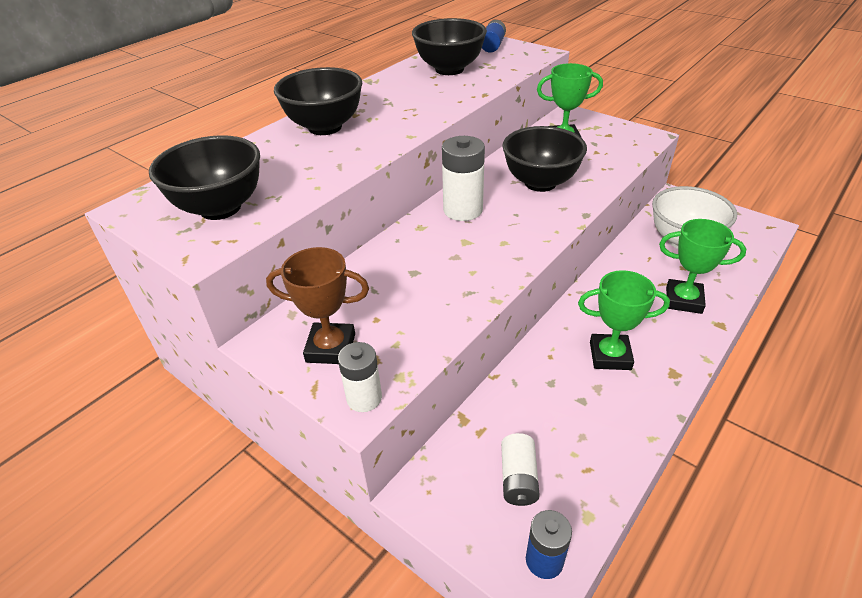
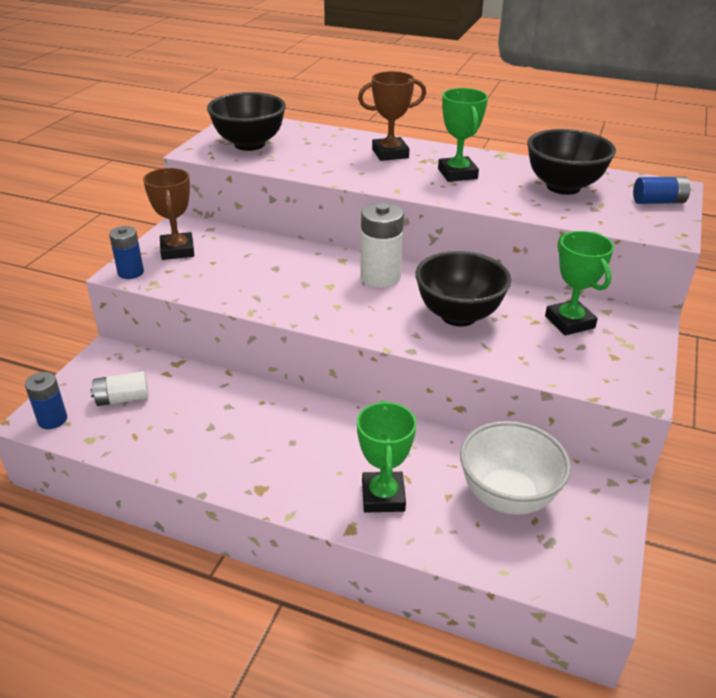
camera: 70 degrees right, 5 degrees down
black bowl [274,67,362,135] -> brown trophy [358,71,426,161]
white battery [338,342,382,412] -> blue battery [109,226,144,279]
green trophy [578,270,670,370] -> green trophy moved to [438,88,488,182]

